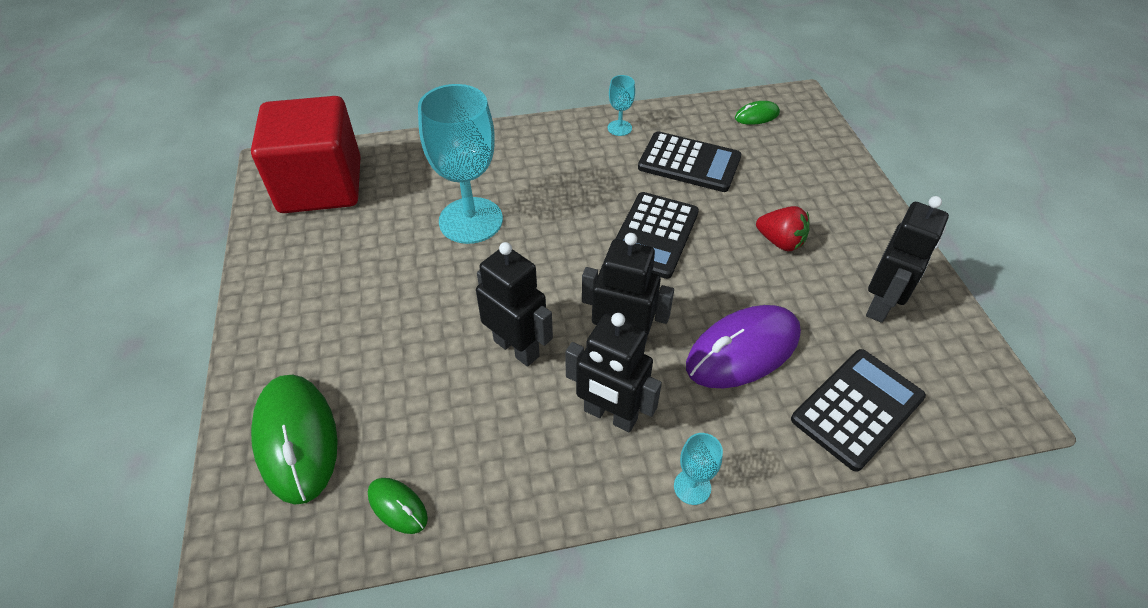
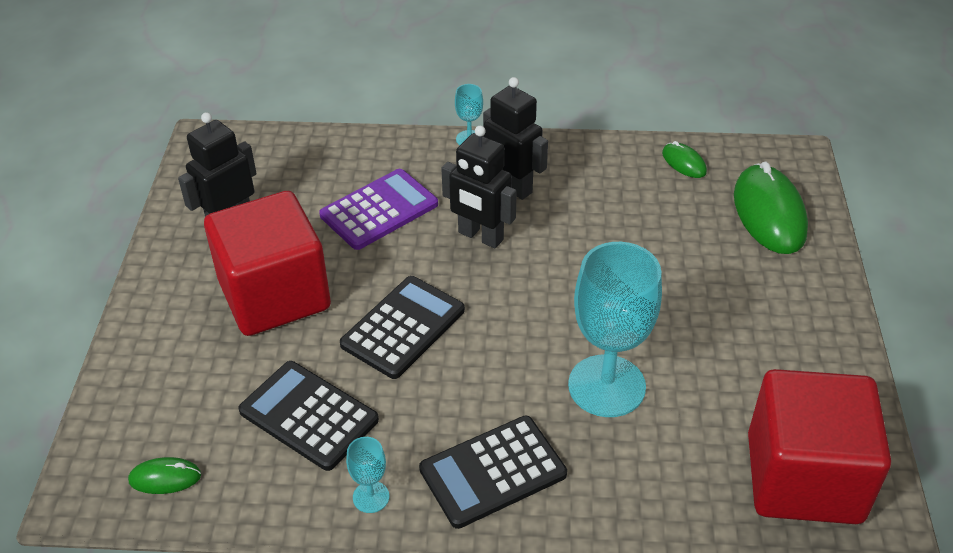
camera: 165 degrees left, 5 degrees down
black robot [476,242,553,367] -> none
purple mouse [686,305,801,388] -> purple calculator [319,169,438,250]
red strawberry [756,206,809,252] -> red cube [204,191,331,336]
black calculator [791,349,926,472] -> black calculator moved to [419,416,567,529]

